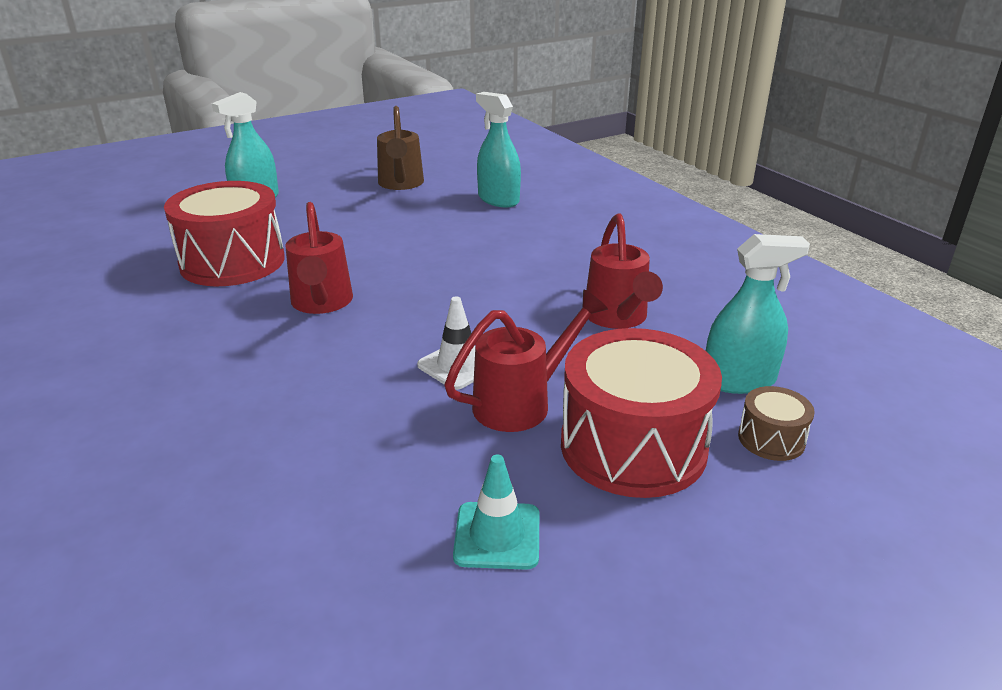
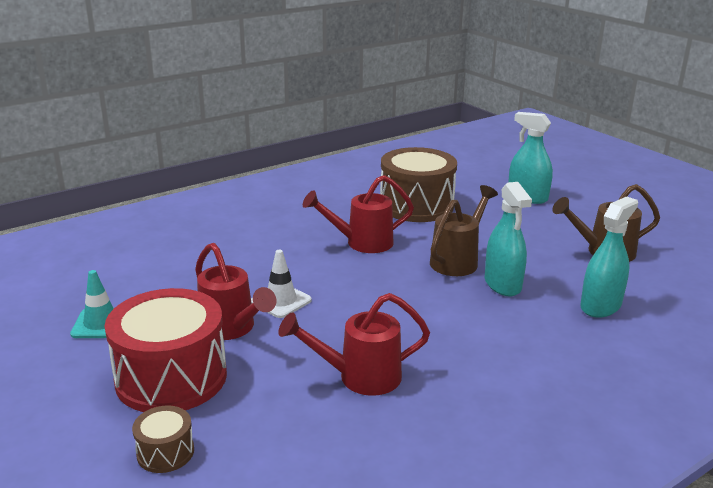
camera: 85 degrees right, 5 degrees down
red drum [164,181,285,286] -> brown drum [380,147,457,222]
turquoise spray bottle [706,234,810,394] -> turquoise spray bottle moved to [485,182,532,296]
none -> brown watering can [430,185,498,276]

